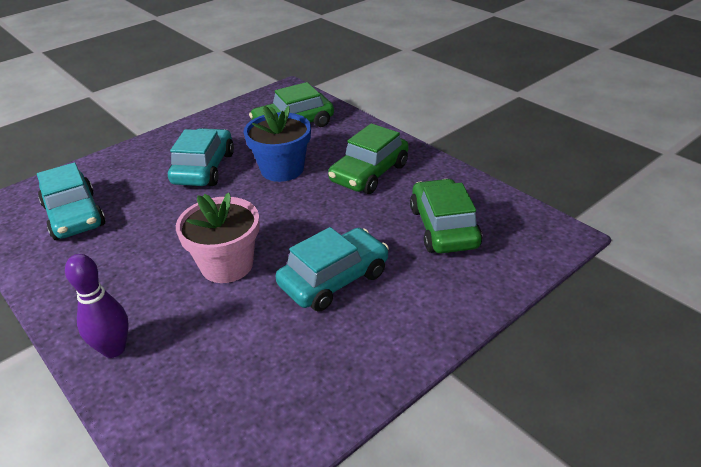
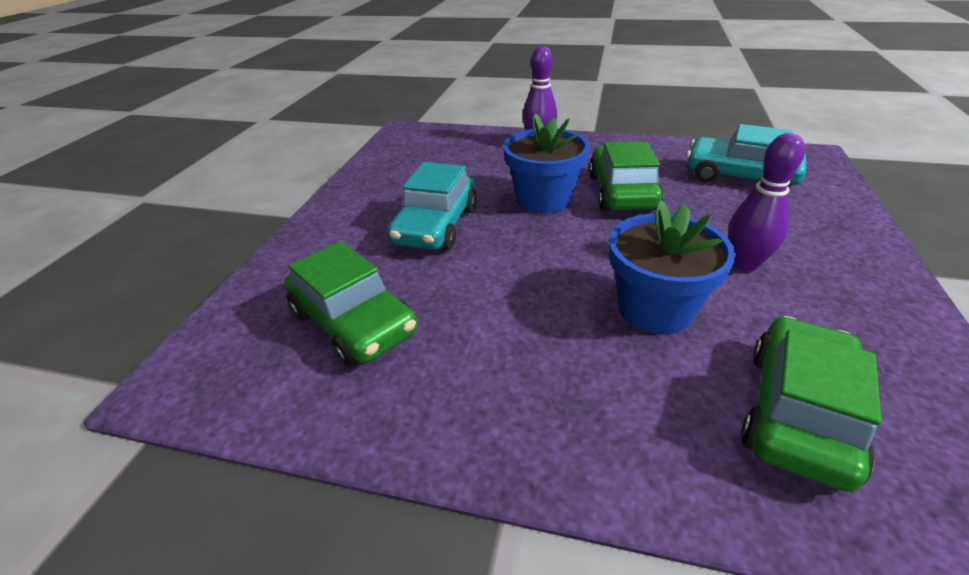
camera: 145 degrees right, 0 degrees up
turquoise car [168,128,234,186] -> purple bowling pin [728,133,805,272]
pink flower pot [176,193,260,283] -> blue flower pot [503,113,590,214]
green car [328,123,409,194] -> green car moved to [589,142,664,211]

